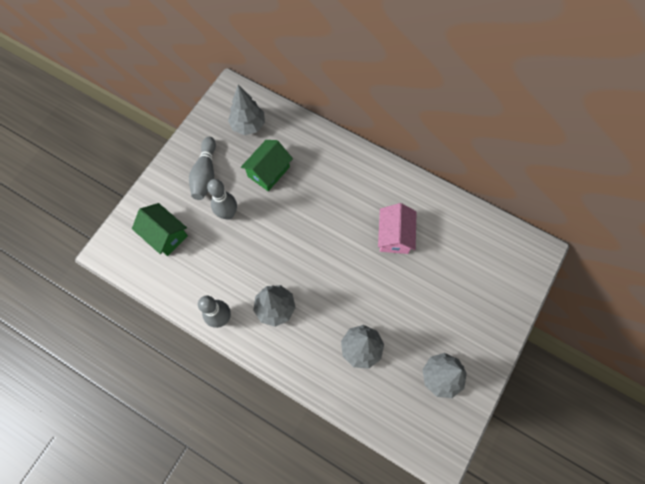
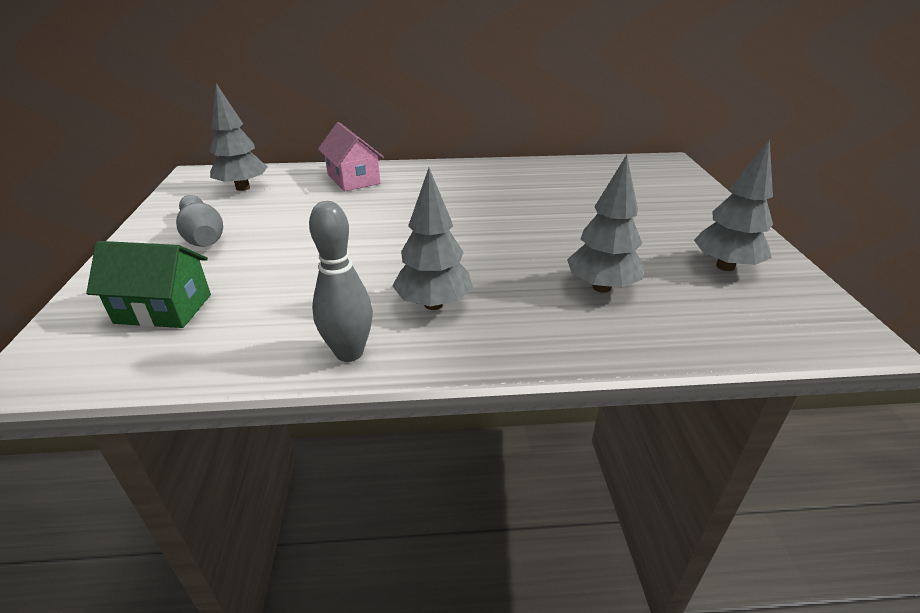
camera: 35 degrees left, 35 degrees down
grey bowling pin [207,179,237,220] -> none
green house [241,140,293,191] -> none
pink house [378,203,417,254] -> pink house moved to [318,122,384,192]

